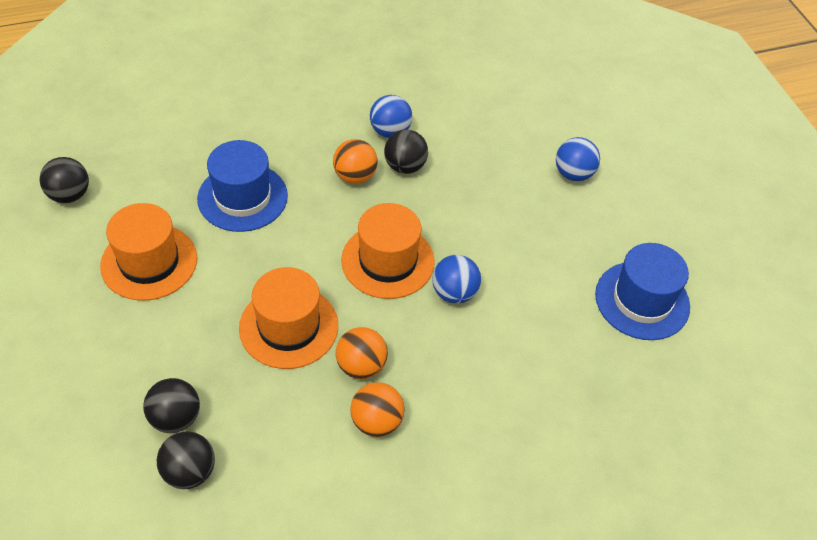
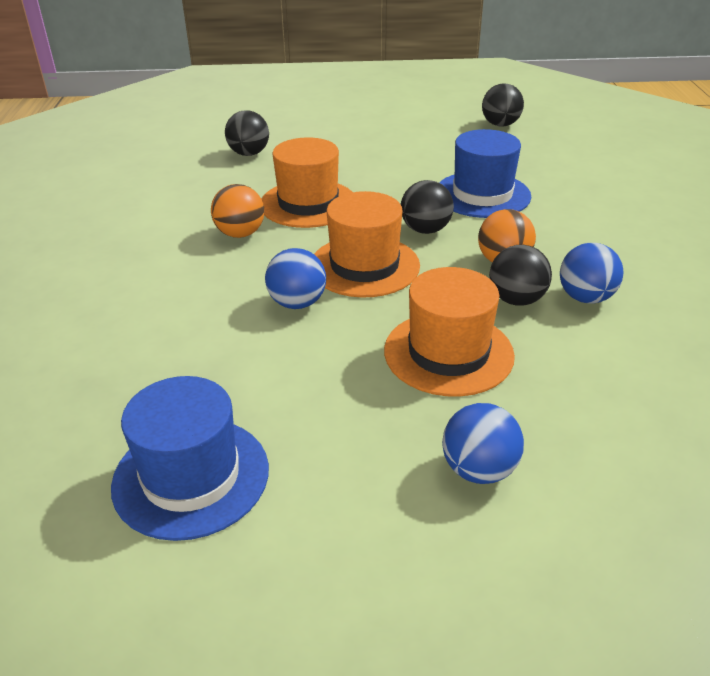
camera: 110 degrees right, 15 degrees down
orange hat [100,203,197,301] -> orange hat moved to [384,267,515,397]
black ball [157,431,215,489] -> black ball moved to [401,180,454,234]
orange ball [350,382,405,437] -> none

